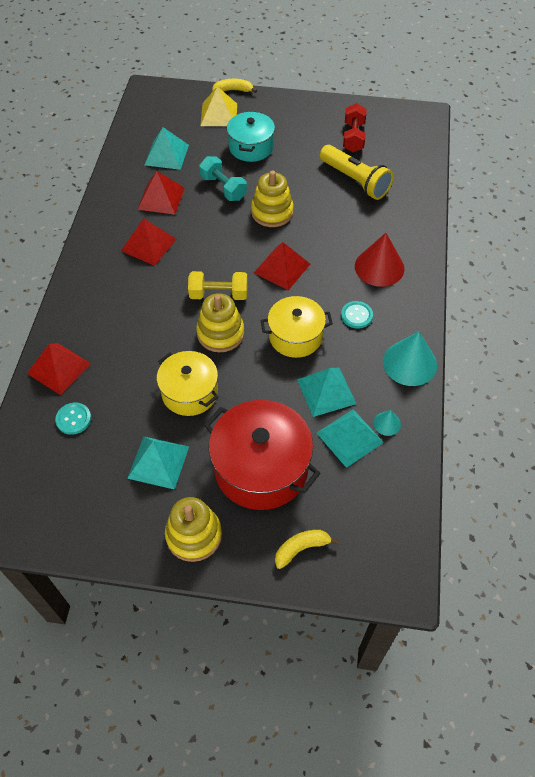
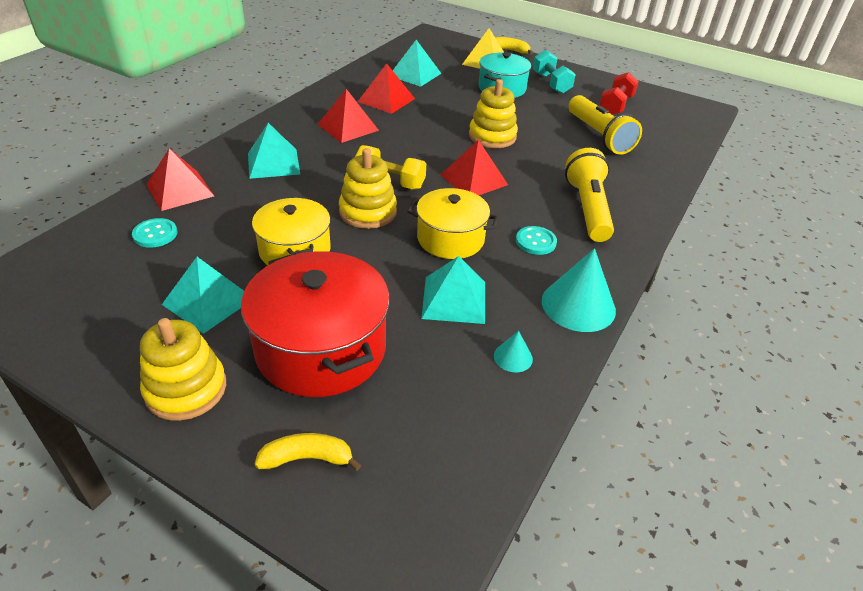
camera: 20 degrees right, 15 degrees down
turquoise dumbbell [199,156,247,201] -> turquoise dumbbell moved to [533,50,576,94]
turquoise pyramid [317,409,384,468] -> turquoise pyramid moved to [248,123,300,179]
red cone [355,233,404,287] -> yellow flashlight [565,148,614,242]

